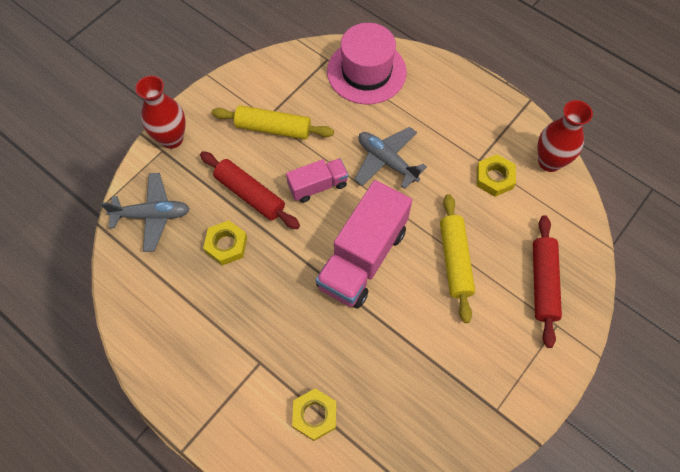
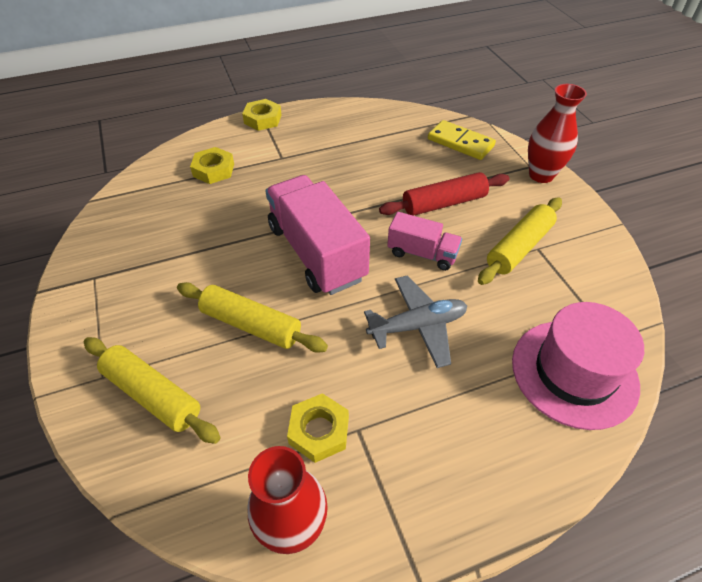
camera: 120 degrees right, 15 degrees down
grey plane [101,173,190,252] -> yellow domino [428,120,496,160]
yellow nut [203,220,247,266] -> yellow nut moved to [242,99,282,131]
pink truck [286,158,348,203] -> pink truck turned 75 degrees counterclockwise [387,212,462,271]
red rolling pin [533,215,562,348] -> yellow rolling pin [84,337,221,444]

